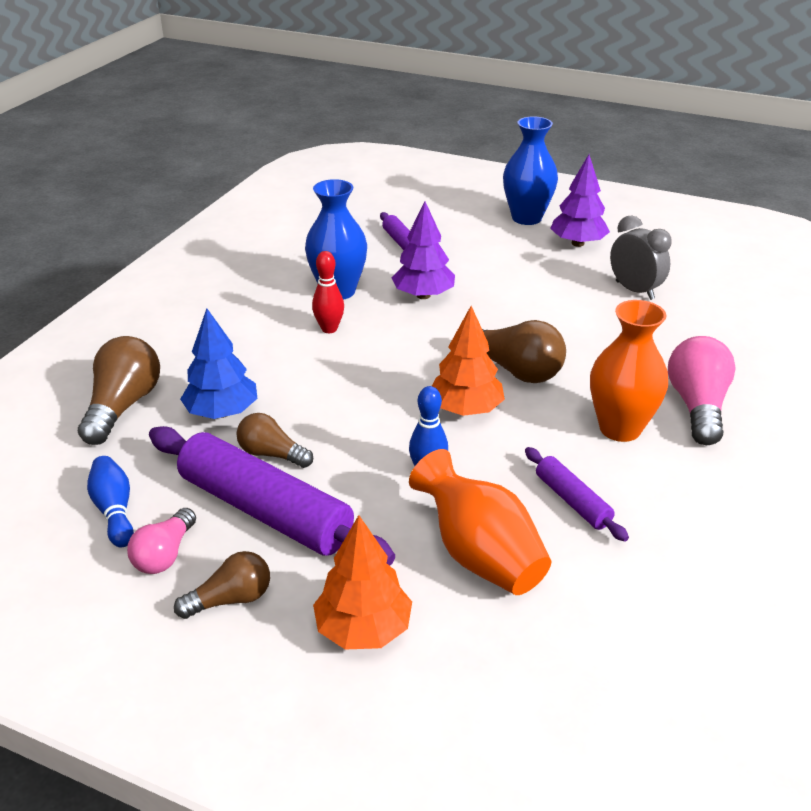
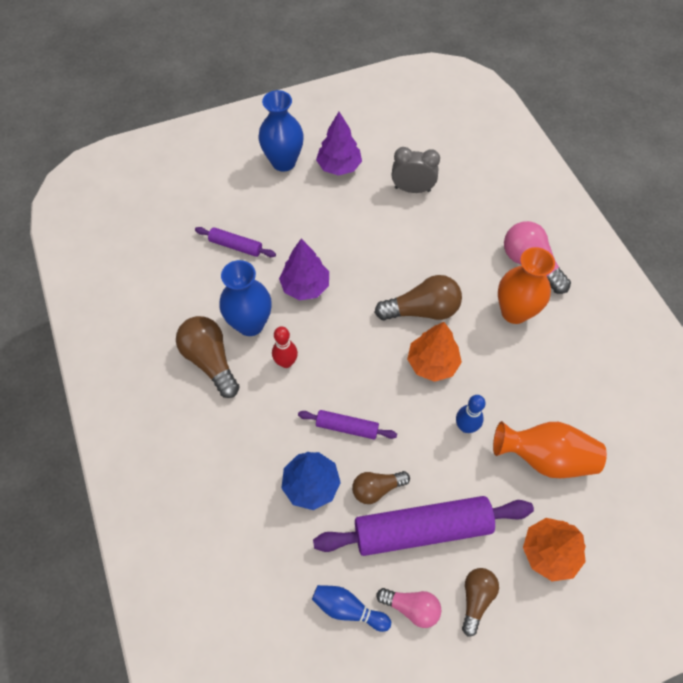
camera: 45 degrees left, 25 degrees up
brown light bulb [78,336,160,445] -> brown light bulb moved to [176,316,240,398]
pink light bulb [127,508,196,574] -> pink light bulb turned 45 degrees counterclockwise [376,588,442,628]
purple rolling pin [525,447,629,541] -> purple rolling pin moved to [298,410,397,439]

